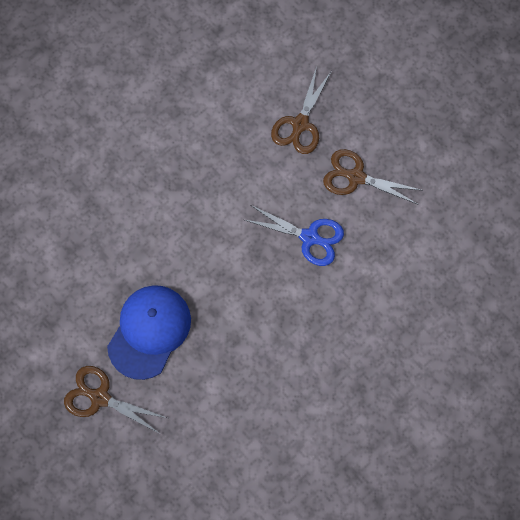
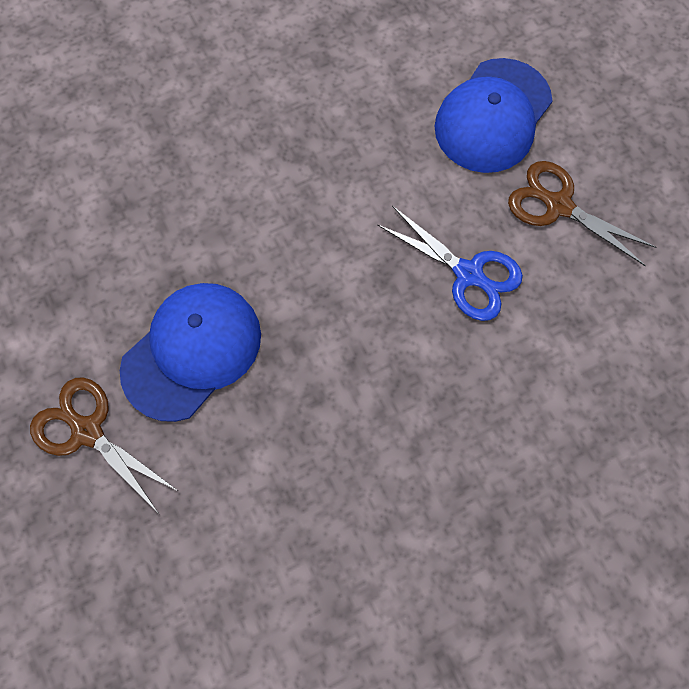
camera: 15 degrees right, 0 degrees up
brown scissors [271,67,331,154] -> blue cap [434,58,552,173]

